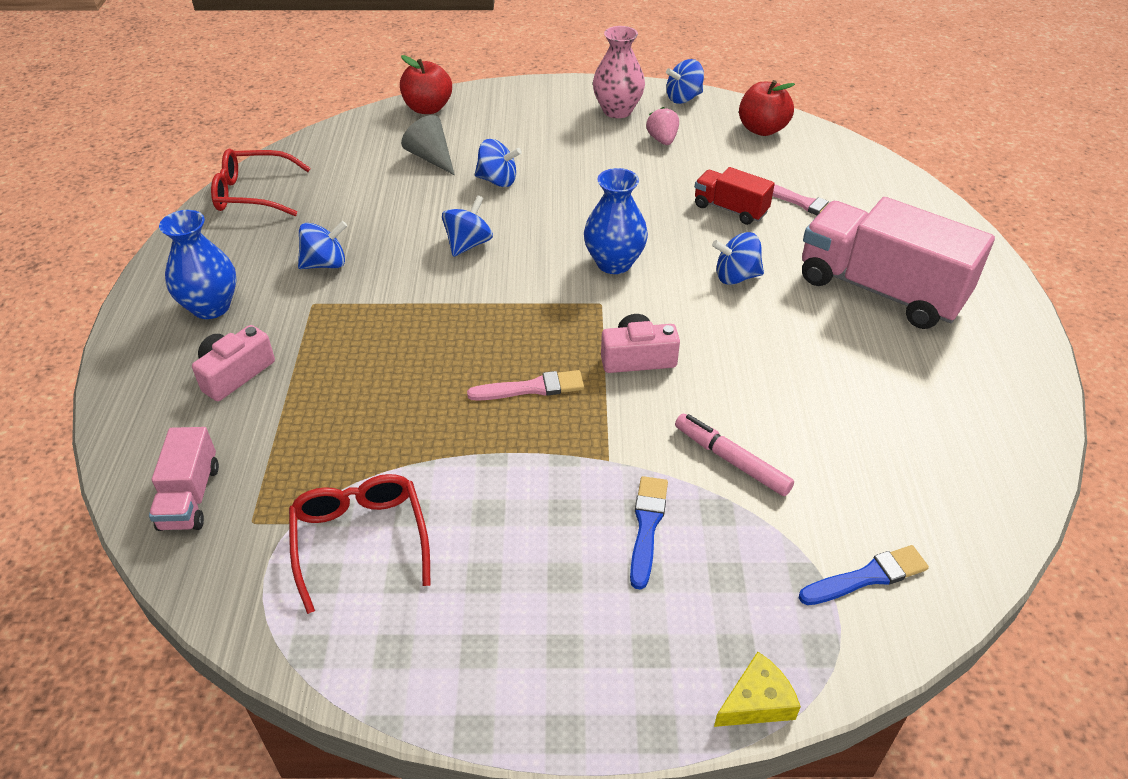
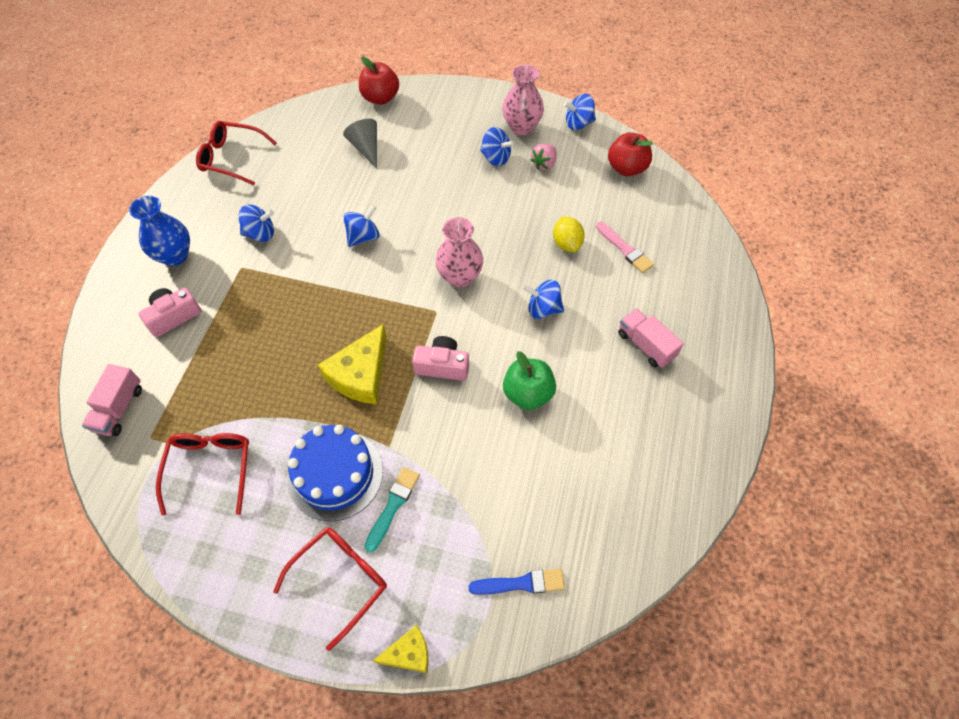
camera: 15 degrees right, 15 degrees up
pink brush [467,370,584,401] -> yellow cheese [318,324,387,404]
blue spinning top [475,139,522,187] -> blue spinning top moved to [480,127,514,166]
blue vase [584,168,648,274] -> pink vase [435,217,483,288]
blue brush [630,476,668,590] -> turquoise brush [365,467,420,552]
pink strawberry [646,107,679,145] -> pink strawberry turned 150 degrees counterclockwise [531,144,557,170]
pink marker [675,414,794,496] -> none
red truck [695,167,775,225] -> yellow lemon [553,217,585,252]
pink truck [802,197,995,329] -> pink truck [618,308,684,368], size x0.50
none -> red glasses [273,527,387,651]
none -> blue cake [287,425,383,521]
none -> green apple [503,351,556,410]

